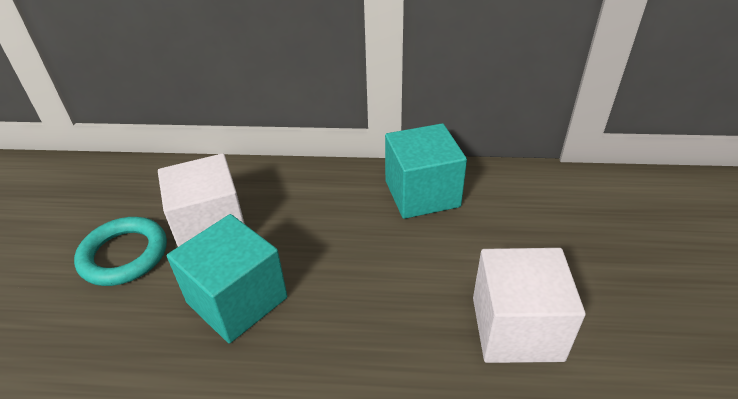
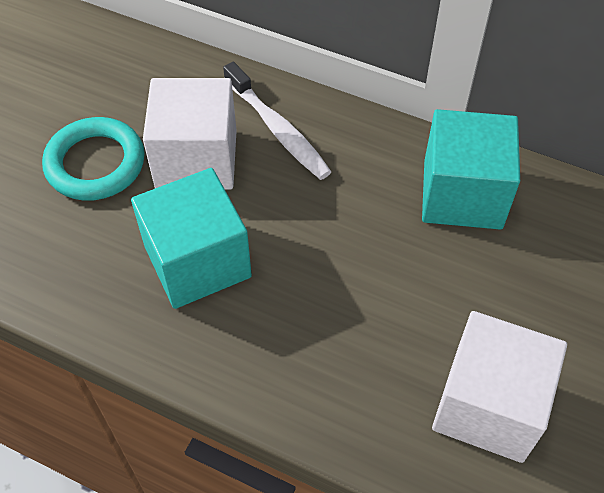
camera: 20 degrees right, 15 degrees up
none -> white toothbrush [223,62,331,180]

